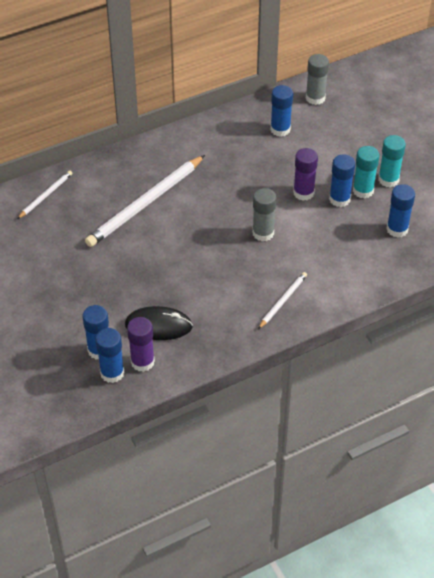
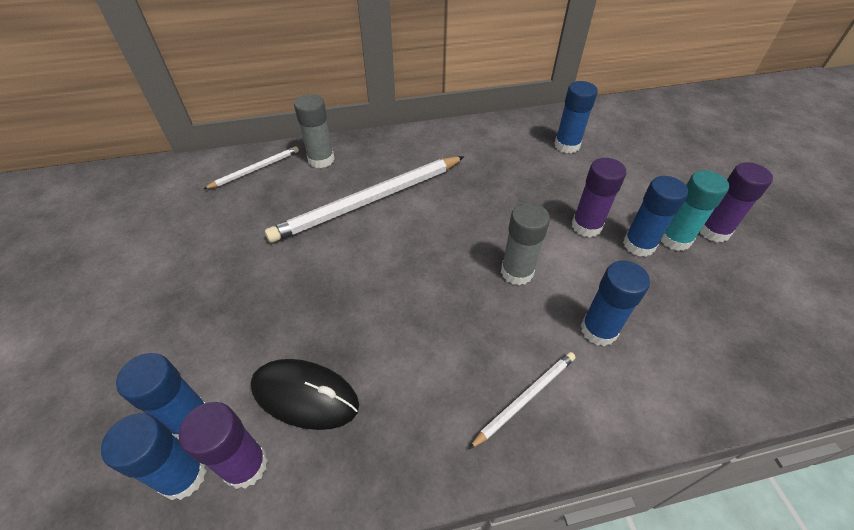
camera: 15 degrees right, 0 degrees up
grey glue stick [306,54,329,105] -> grey glue stick moved to [294,94,335,168]
turquoise glue stick [378,135,406,187] -> purple glue stick [700,162,773,242]
blue glue stick [386,184,415,238] -> blue glue stick moved to [581,261,650,346]

